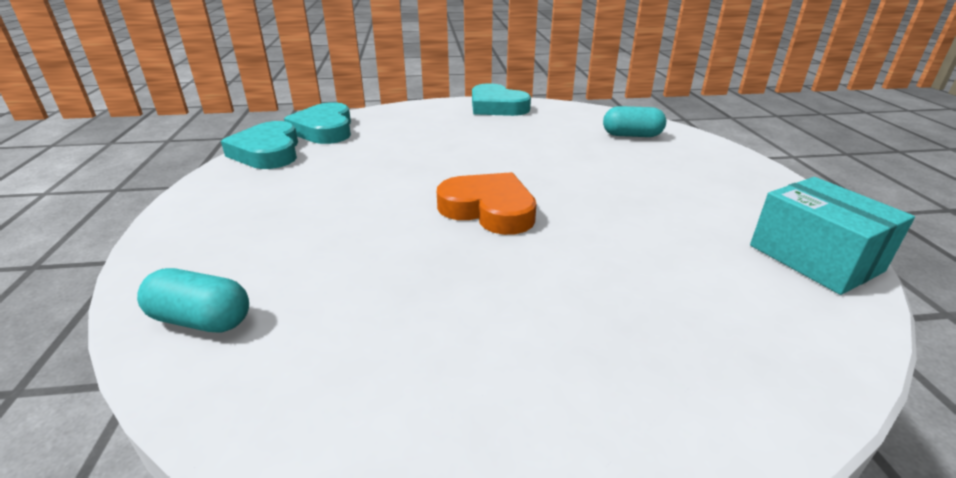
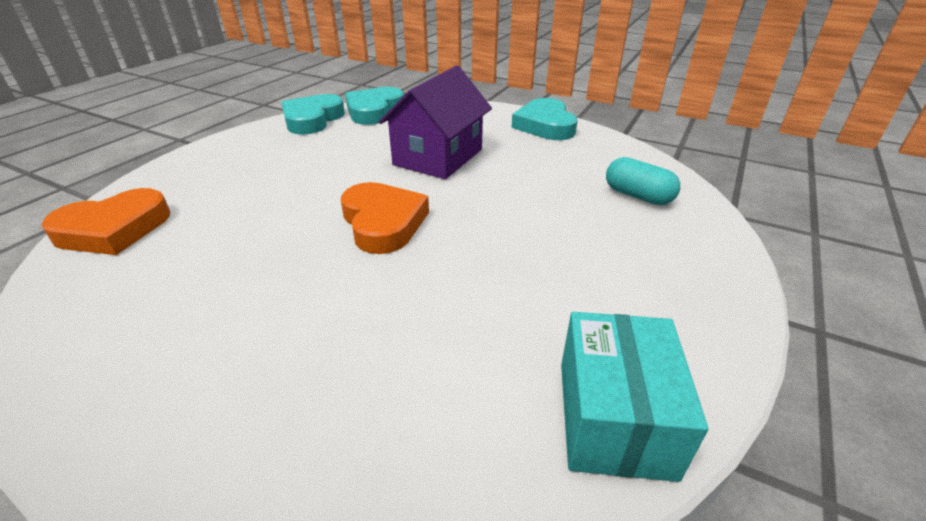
camera: 35 degrees right, 5 degrees up
turquoise capsule [137,268,249,333] -> orange heart [41,188,170,255]
none -> purple house [379,66,492,179]

